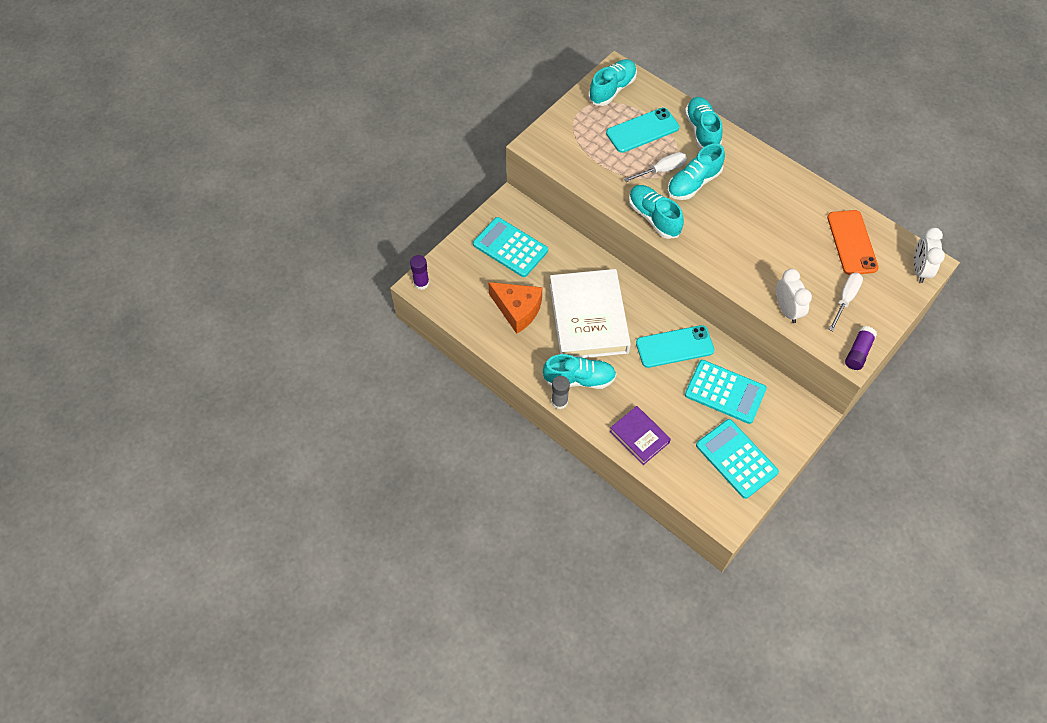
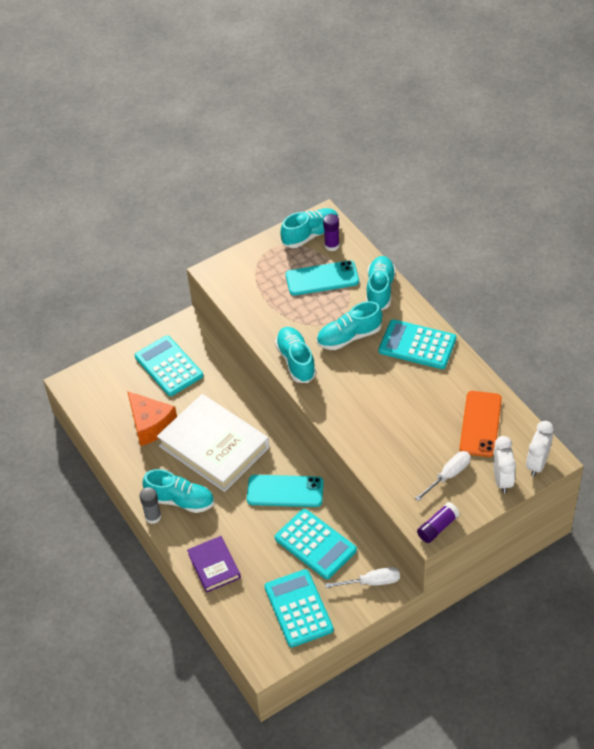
camera: 20 degrees right, 10 degrees down
purple glue stick [410,255,429,290] -> purple glue stick moved to [323,214,340,251]
white book [550,269,631,358] -> white book turned 60 degrees counterclockwise [157,394,269,492]
white screwdriver [624,152,687,182] -> white screwdriver moved to [325,567,400,588]
white clock [776,269,812,323] -> white clock moved to [493,436,516,493]
none -> turquoise calculator [379,319,456,369]

